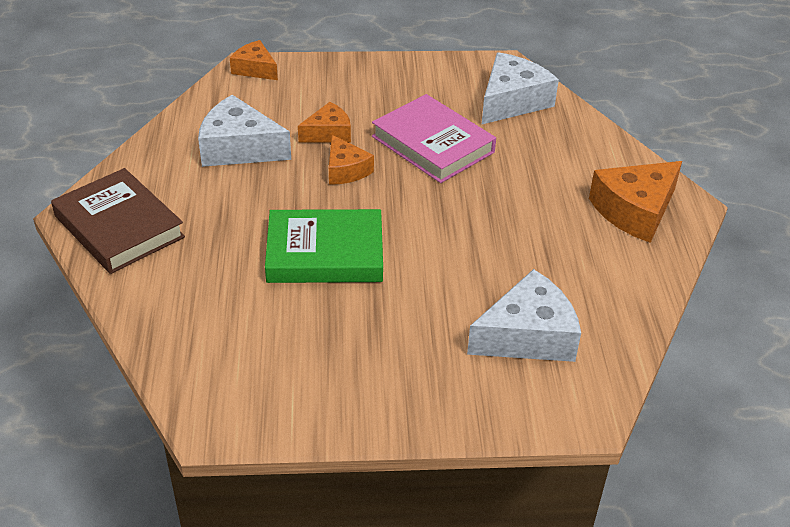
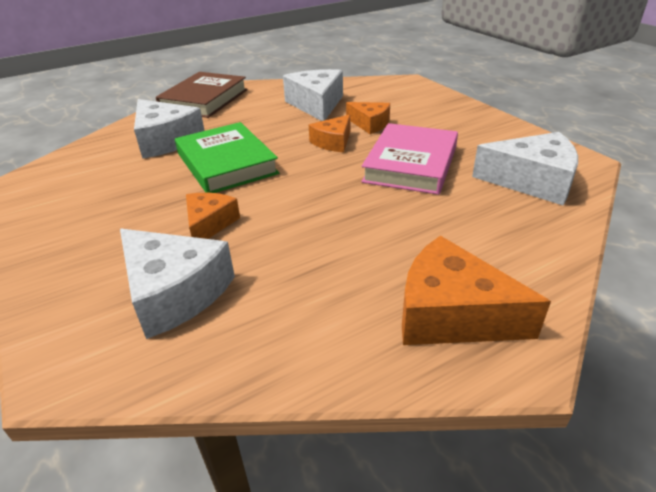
camera: 65 degrees right, 5 degrees down
orange cheese [230,40,278,80] -> orange cheese moved to [186,192,240,239]
none -> white cheese [134,99,205,159]

